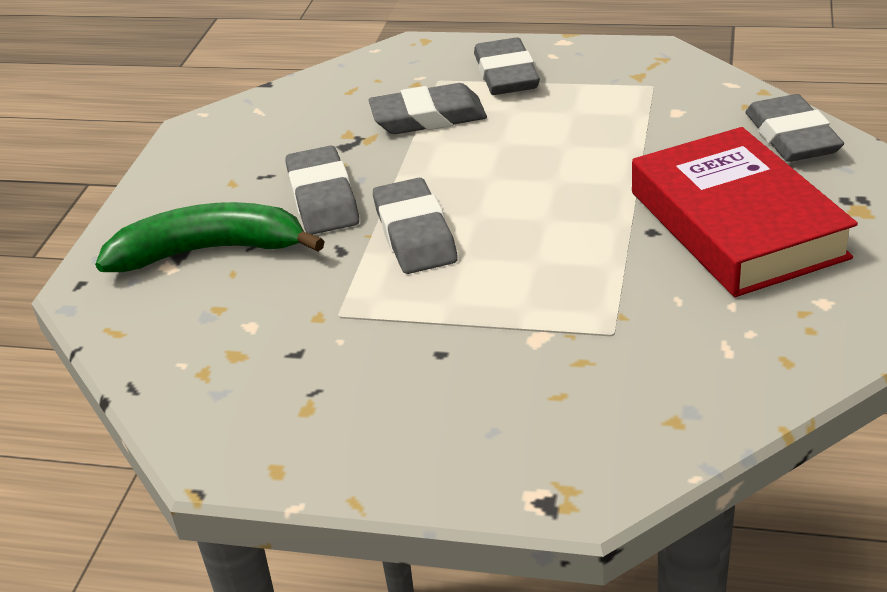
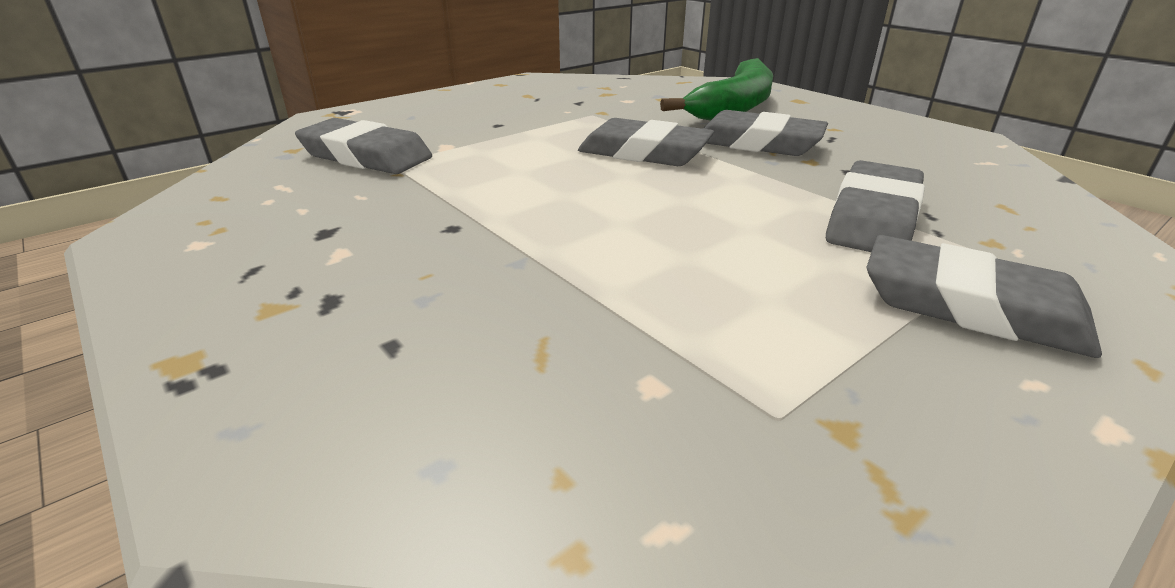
camera: 125 degrees right, 5 degrees down
red book [632,127,858,297] -> none
grey eraser [746,94,844,162] -> grey eraser moved to [295,118,432,174]

